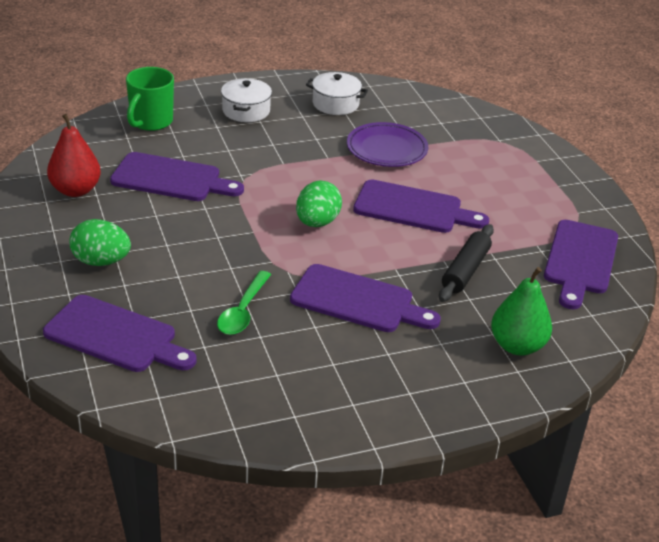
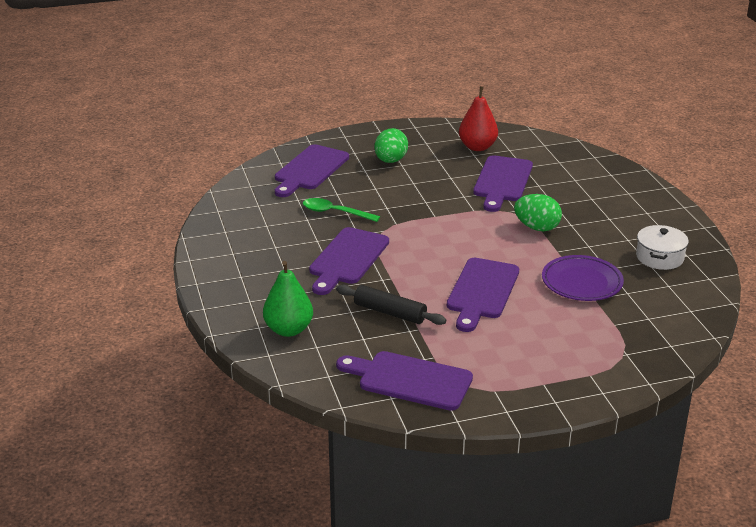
camera: 95 degrees right, 5 degrees down
green mug [126,67,174,131] -> none
white pot [221,78,272,122] -> none
green egg [296,180,342,227] -> green egg moved to [514,194,562,231]

